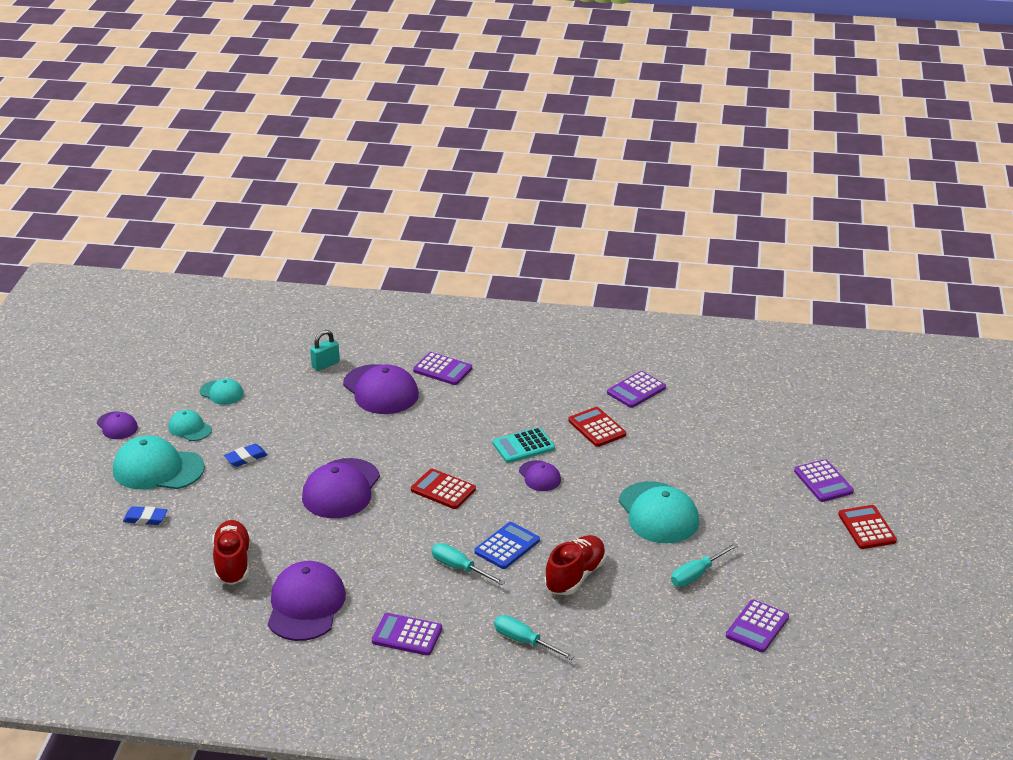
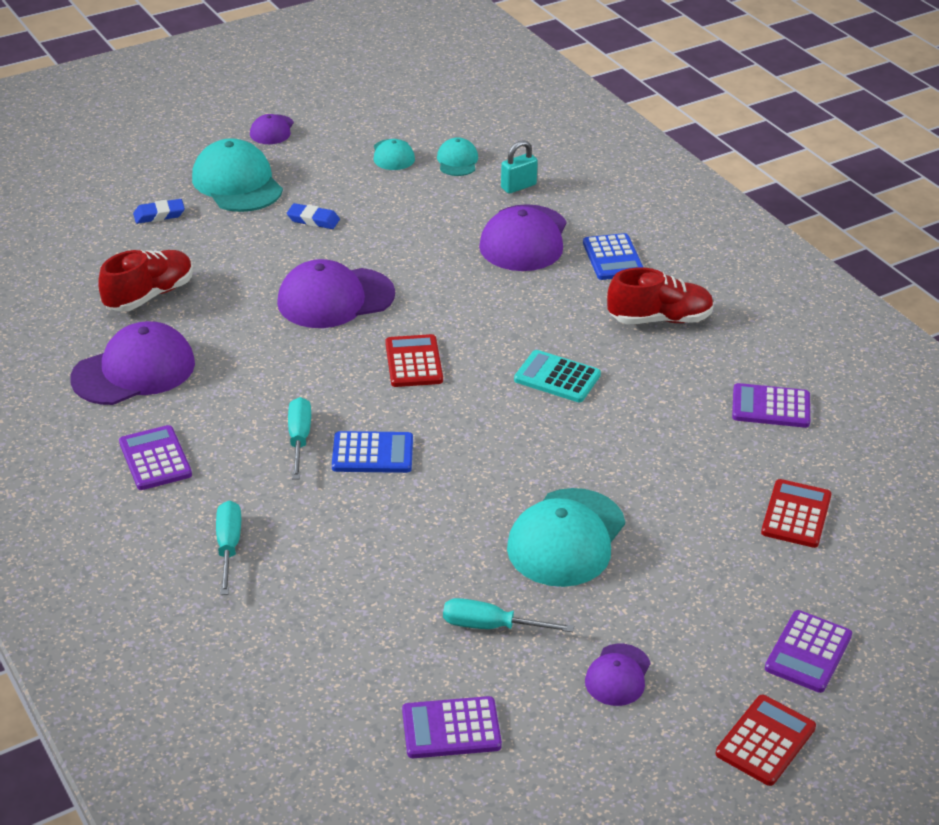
camera: 50 degrees right, 5 degrees up
blue eraser [123,506,168,525] -> blue eraser turned 75 degrees counterclockwise [133,199,185,224]
turquoise cap [168,410,212,441] -> turquoise cap moved to [437,137,478,176]
turquoise padlock [310,330,340,371] -> turquoise padlock turned 45 degrees counterclockwise [501,140,538,194]
purple calculator [413,352,472,385] -> blue calculator [583,233,644,280]
purple cap [519,460,561,491] -> purple cap moved to [585,644,650,706]
red shoe [545,535,606,595] -> red shoe moved to [607,268,714,324]
red calculator [568,407,626,447] -> red calculator moved to [761,479,832,548]

